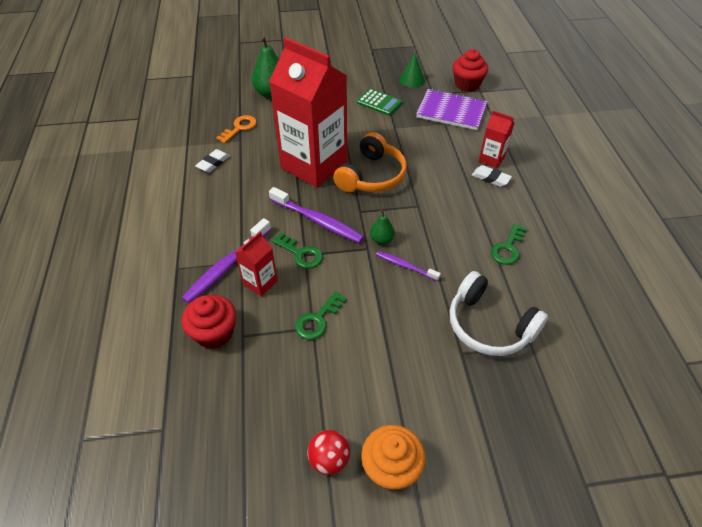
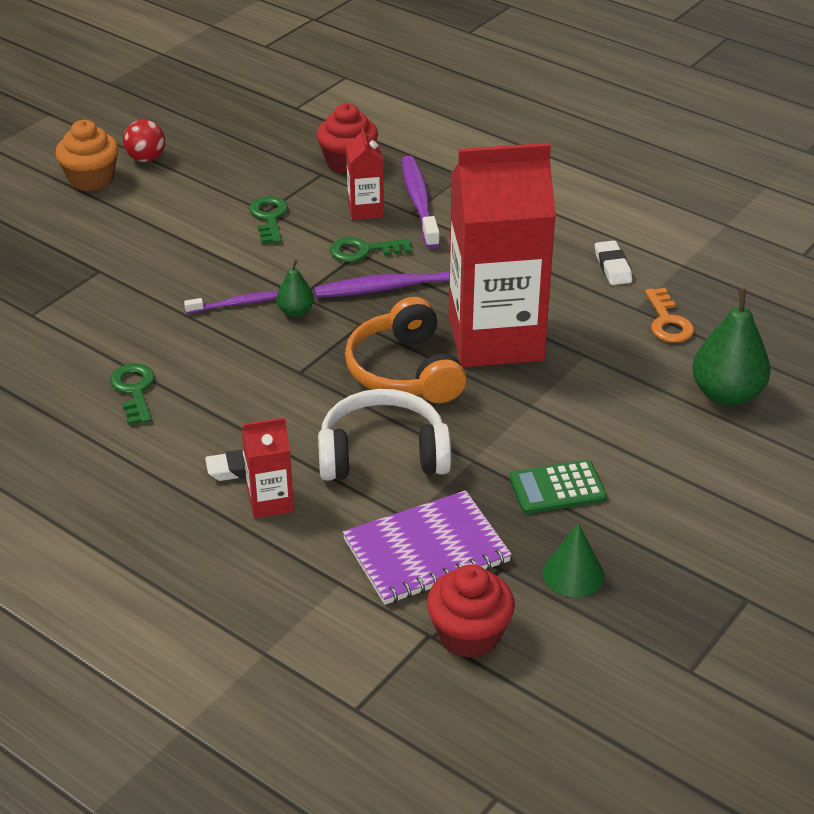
camera: 135 degrees right, 10 degrees down
white headphones [450,271,548,356] -> white headphones moved to [318,389,452,481]

